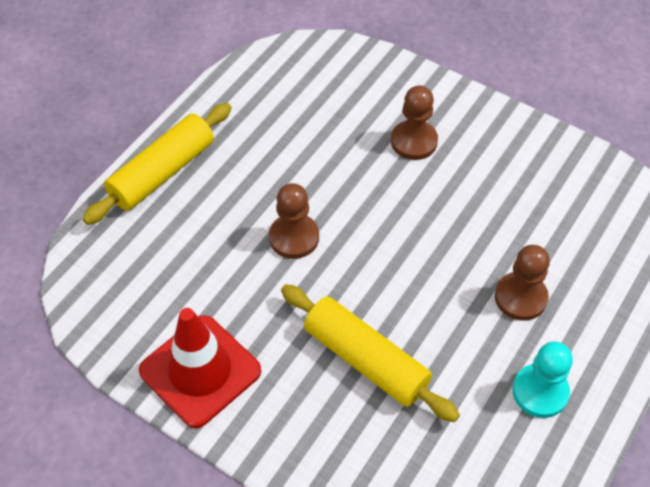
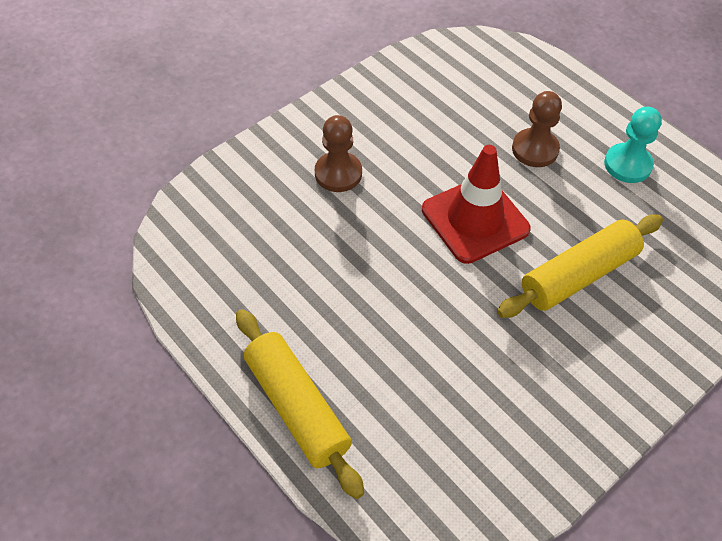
camera: 75 degrees left, 0 degrees up
red traffic cone [139,308,261,428] -> red traffic cone moved to [422,145,531,264]
brown pawn [269,183,319,259] -> none

